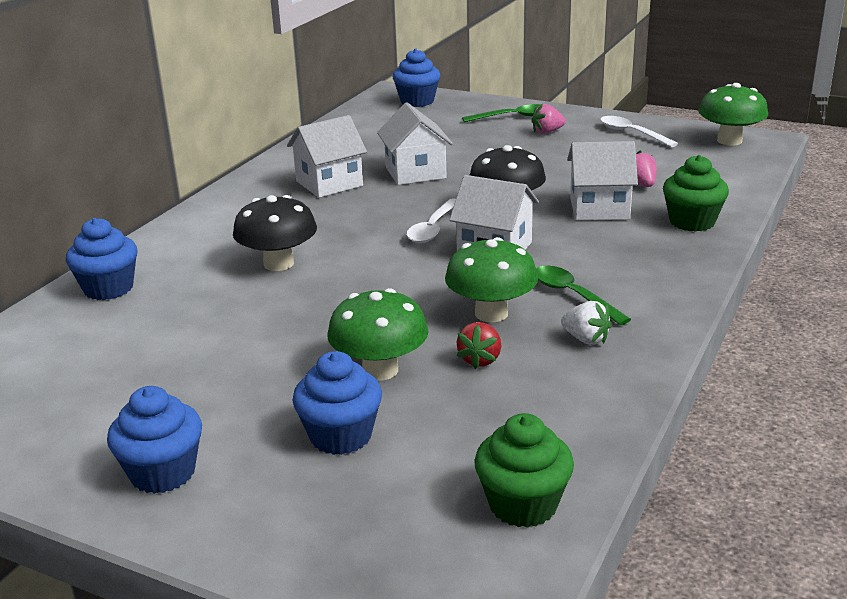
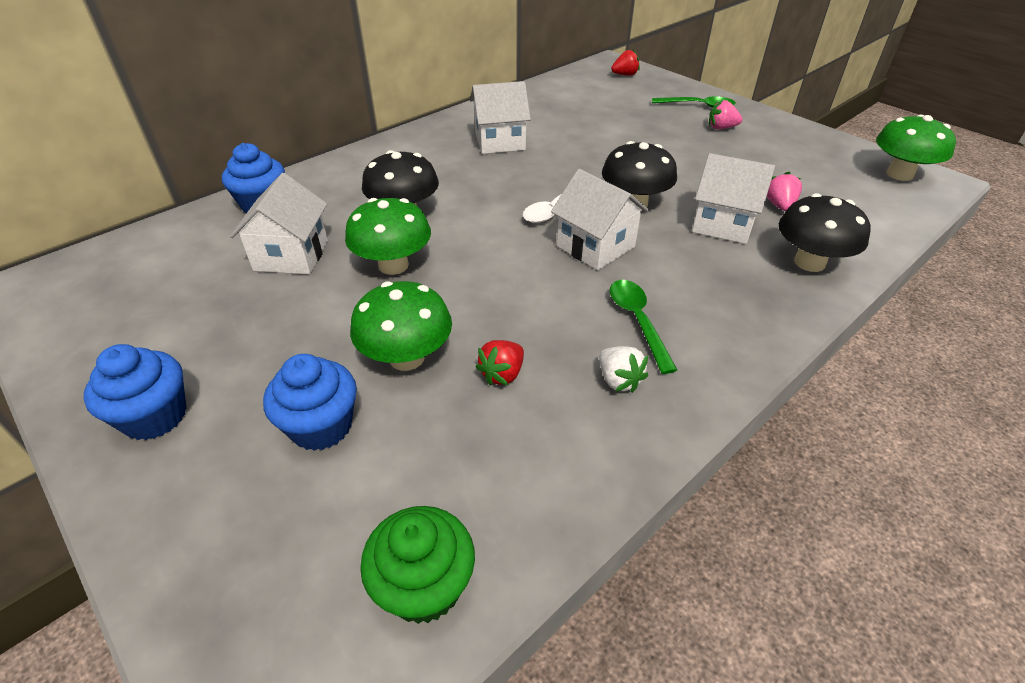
camera: 20 degrees right, 15 degrees up
white house [377,102,453,185] -> white house moved to [230,173,328,274]
blue cupcake [393,49,440,107] -> red strawberry [611,49,640,76]
green mushroom [445,237,538,322] -> green mushroom moved to [345,198,431,275]
white spoon [600,116,678,147] -> none
green cupcake [663,155,729,232] -> black mushroom [779,193,871,272]

